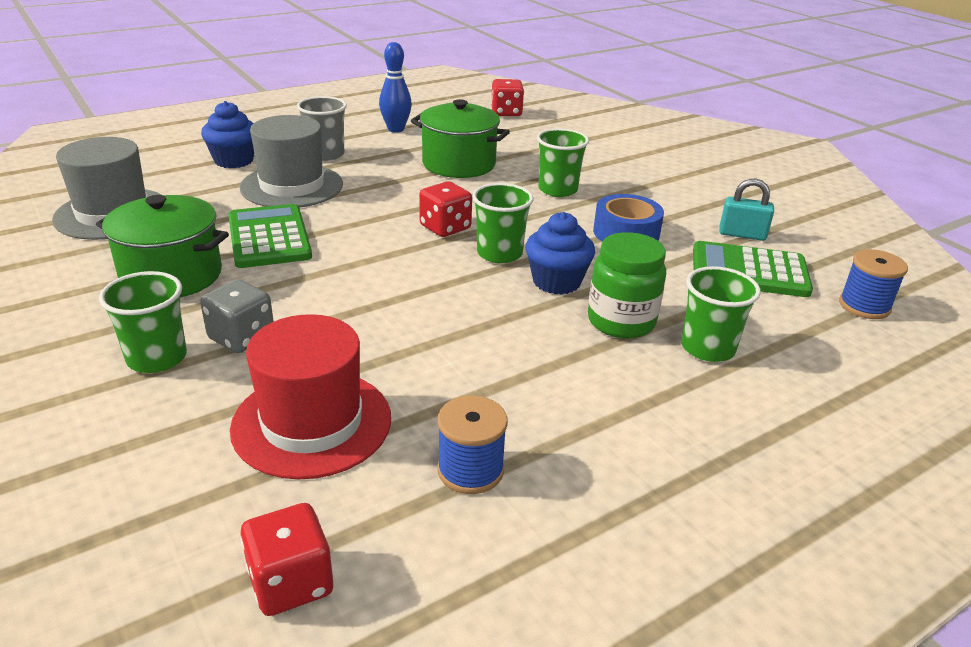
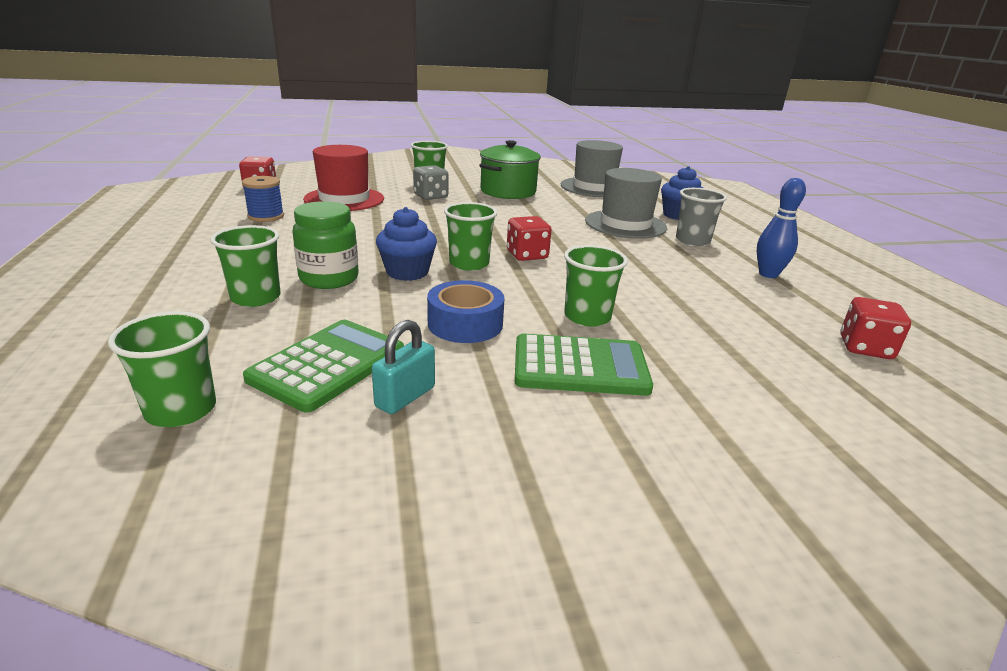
camera: 110 degrees right, 5 degrees down
green calculator [228,204,312,268] -> green calculator moved to [515,334,653,396]
green pot [411,99,510,178] -> none
blue spool [839,249,908,319] -> green cup [108,311,216,427]

